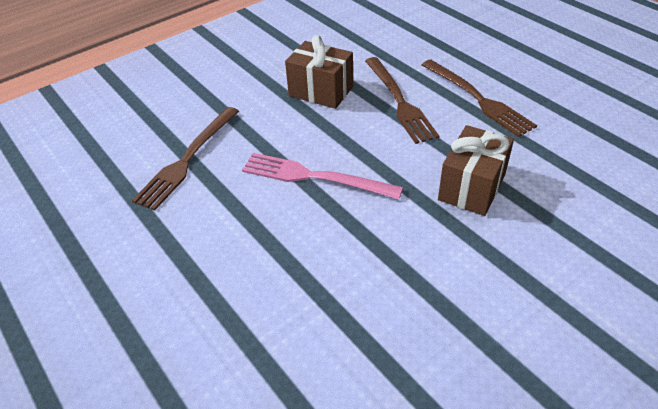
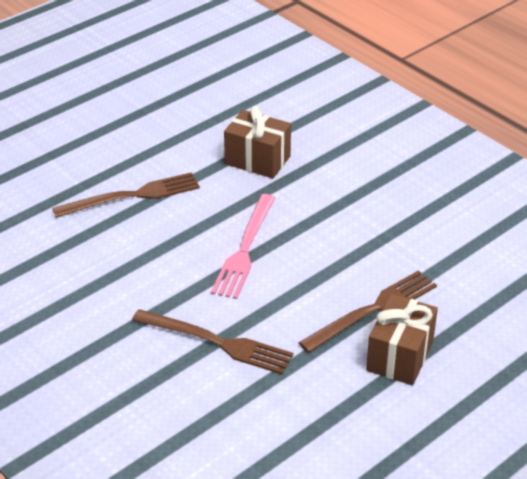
camera: 95 degrees left, 5 degrees down
brown gift [285,35,353,109] -> brown gift moved to [366,294,438,385]
brown fork [422,60,537,137] -> brown fork moved to [298,270,437,353]

